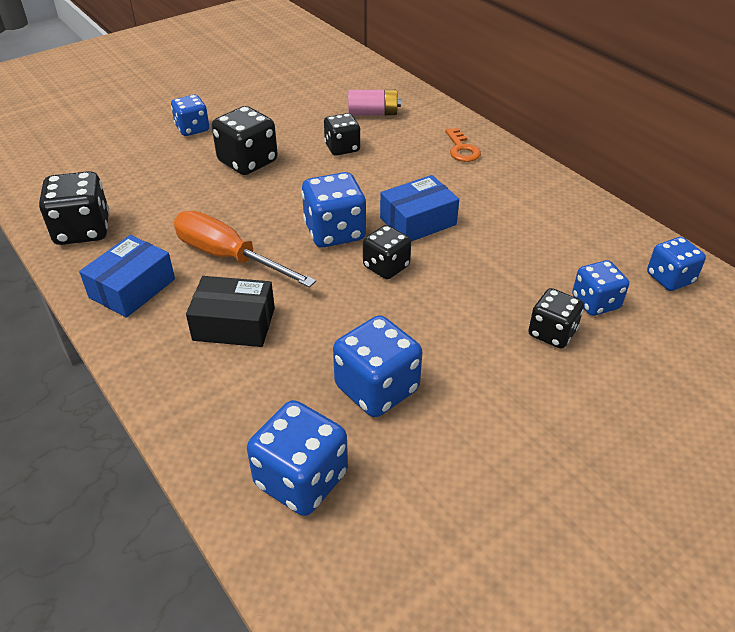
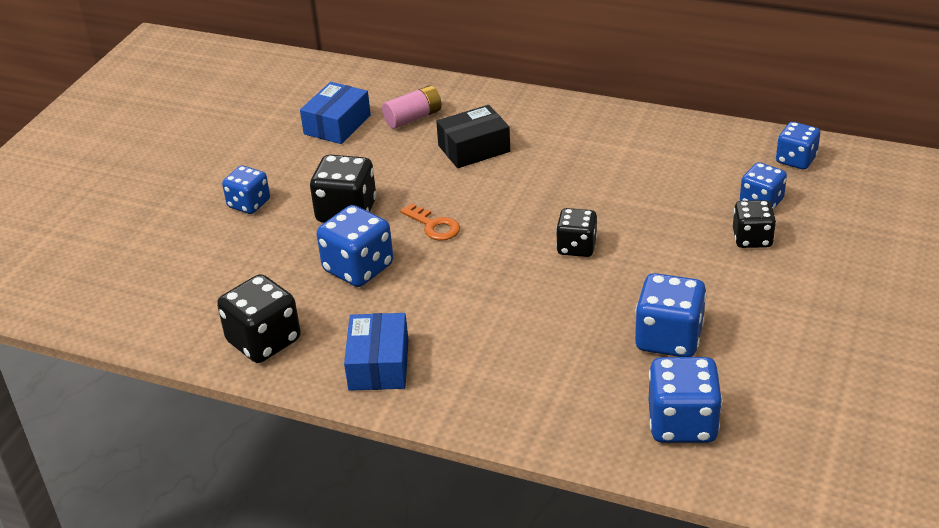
camera: 30 degrees left, 5 degrees down
orange screwdriver [174,211,316,288] -> none
black box [186,276,275,347] -> black box moved to [436,105,510,168]
blue dice [301,172,366,248] -> blue dice moved to [317,205,393,287]
black dice [324,113,361,156] -> none
blue box [380,175,459,242] -> blue box moved to [300,82,371,144]
orange key [445,128,481,162] -> orange key moved to [400,203,460,241]

